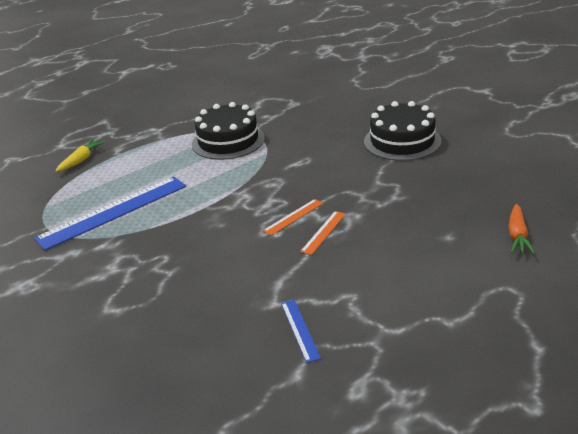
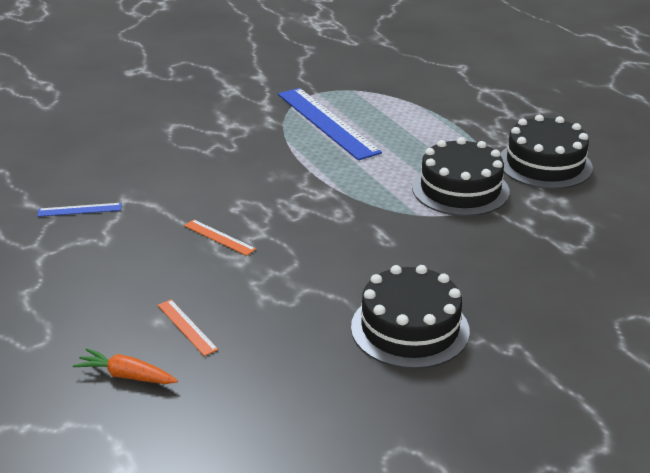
camera: 95 degrees right, 0 degrees up
yellow carrot [56,139,105,172] -> none
orange ruler [263,199,323,235] -> orange ruler moved to [158,300,218,356]
none -> black cake [500,115,593,189]

